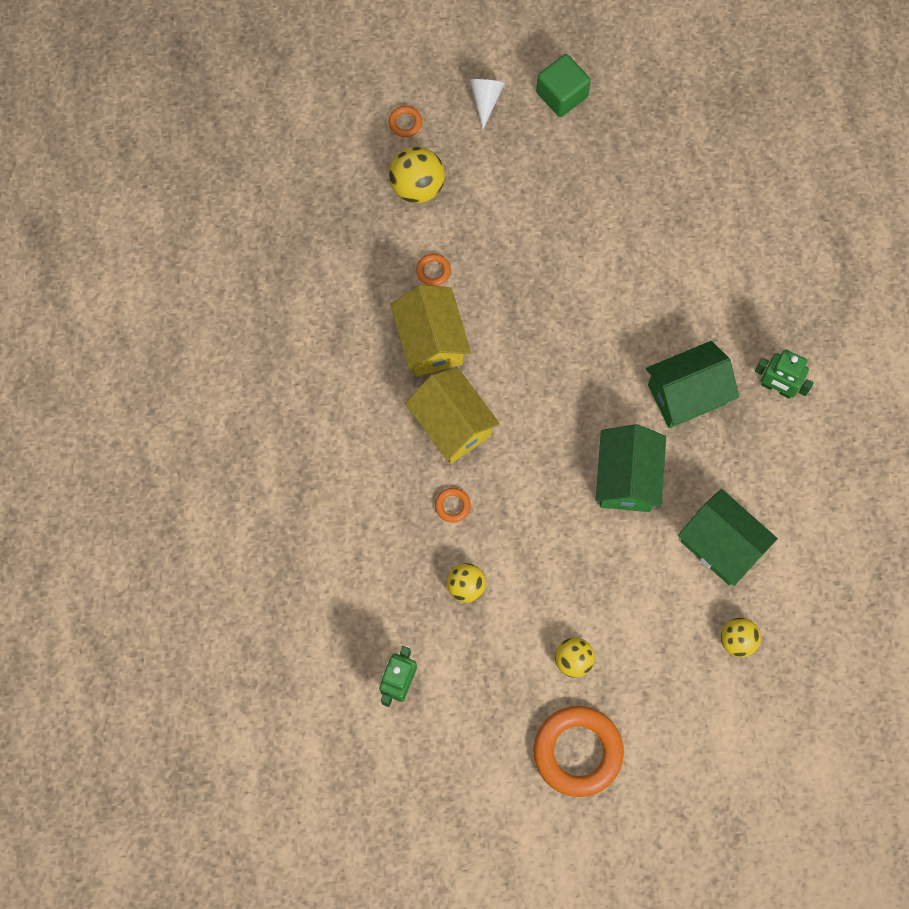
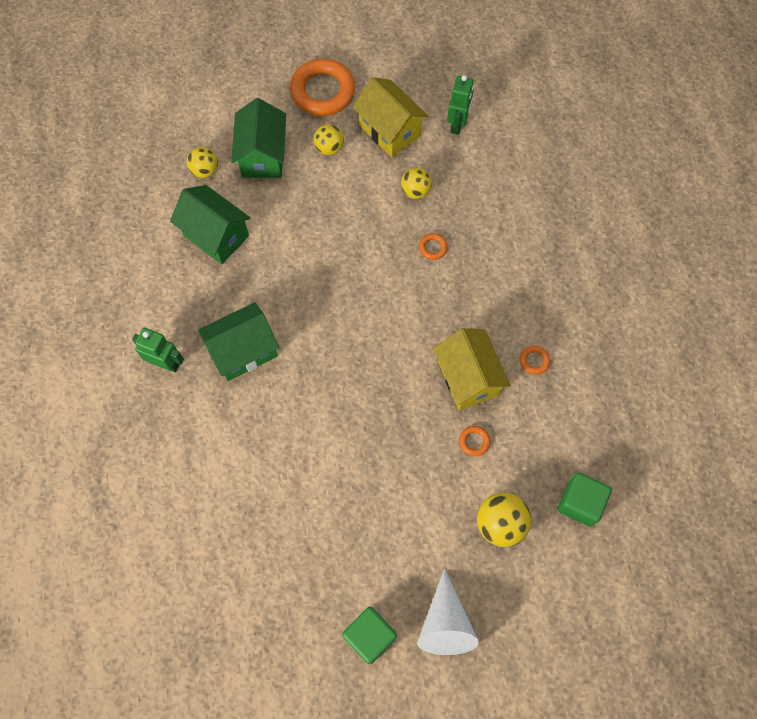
camera: 175 degrees right, 5 degrees down
orange ring [389,106,422,137] -> orange ring moved to [520,346,550,375]
yellow house [405,367,500,464] -> yellow house moved to [353,77,428,157]
white cone [470,79,505,129] -> white cone [417,568,479,655], size x1.66
green house [596,424,666,512] -> green house moved to [231,98,286,178]
none -> green cube [557,472,612,526]

